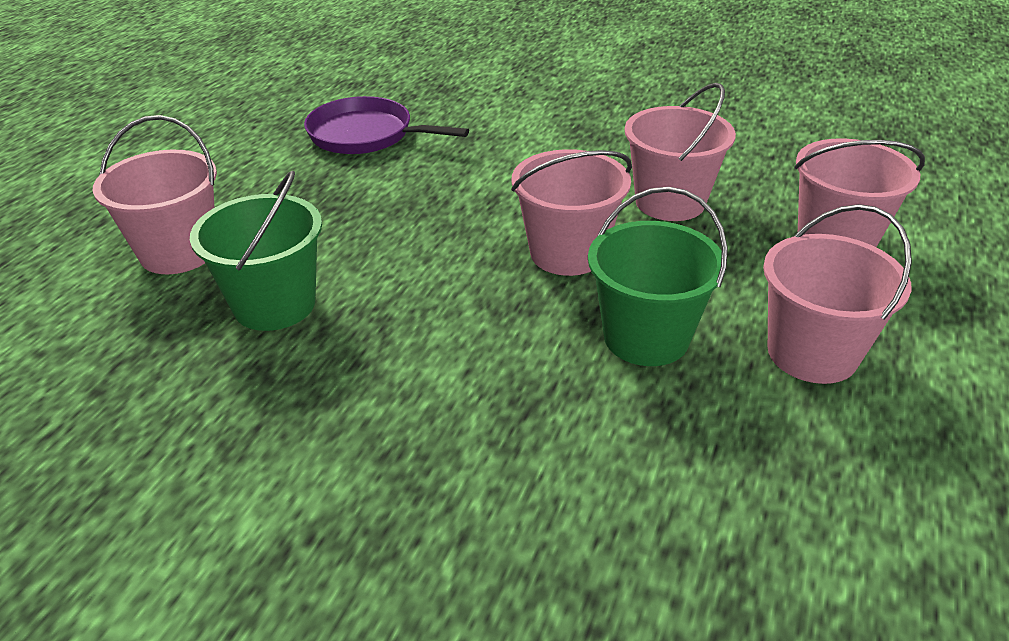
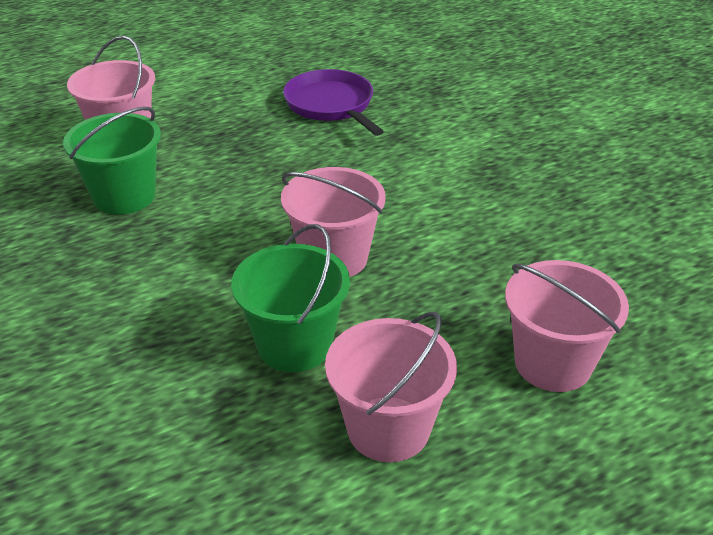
camera: 40 degrees right, 0 degrees up
pink bucket [625,83,736,221] -> none

